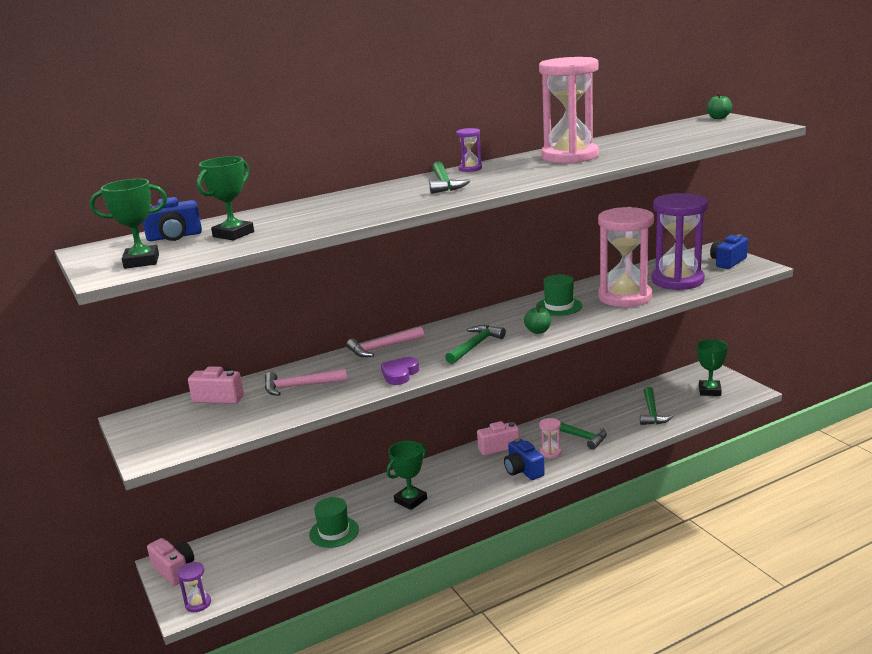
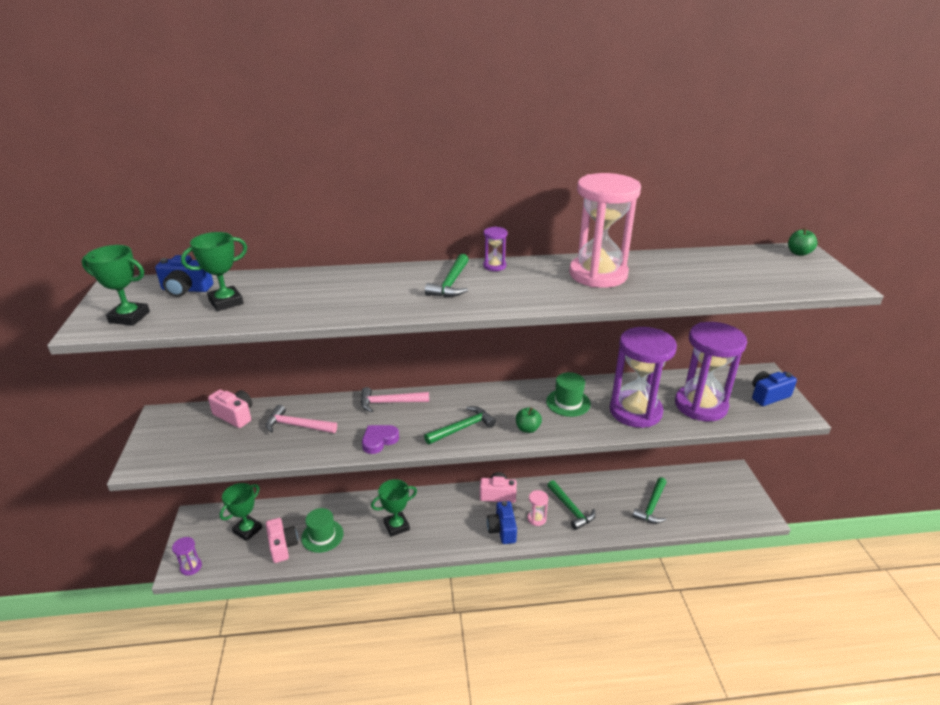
camera: 20 degrees right, 10 degrees up
pink camera [147,538,194,586] -> pink camera moved to [266,518,298,563]
pink hourglass [598,207,654,307] -> purple hourglass [610,327,677,428]
green trophy [697,339,728,396] -> green trophy moved to [220,483,262,541]

